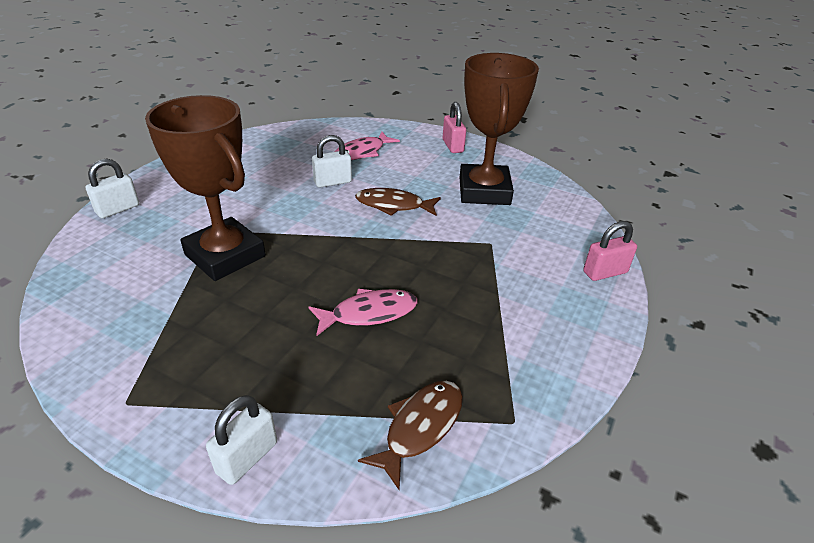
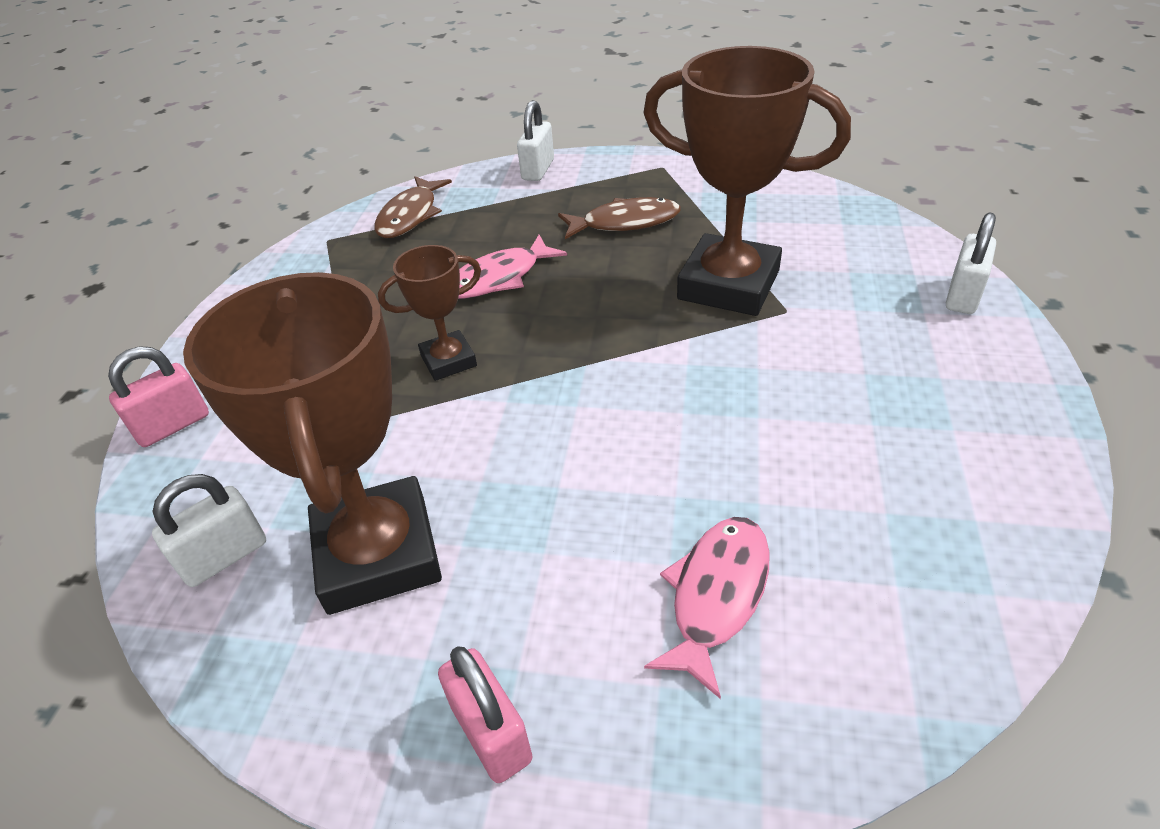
camera: 165 degrees right, 5 degrees up
white padlock [312,135,352,188] -> white padlock moved to [152,474,266,587]
brown fish [355,188,441,216] -> brown fish moved to [558,197,681,239]
none -> brown trophy [378,245,481,381]

